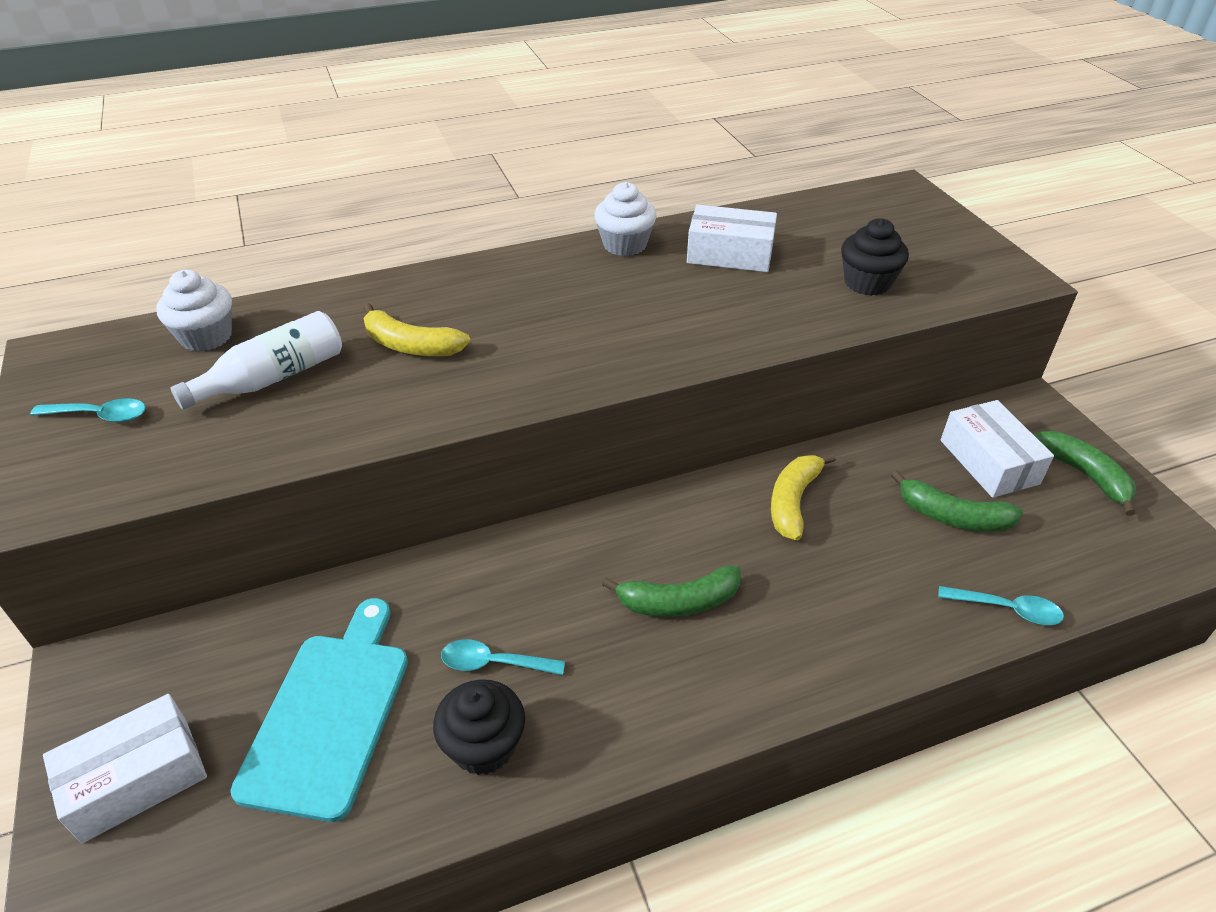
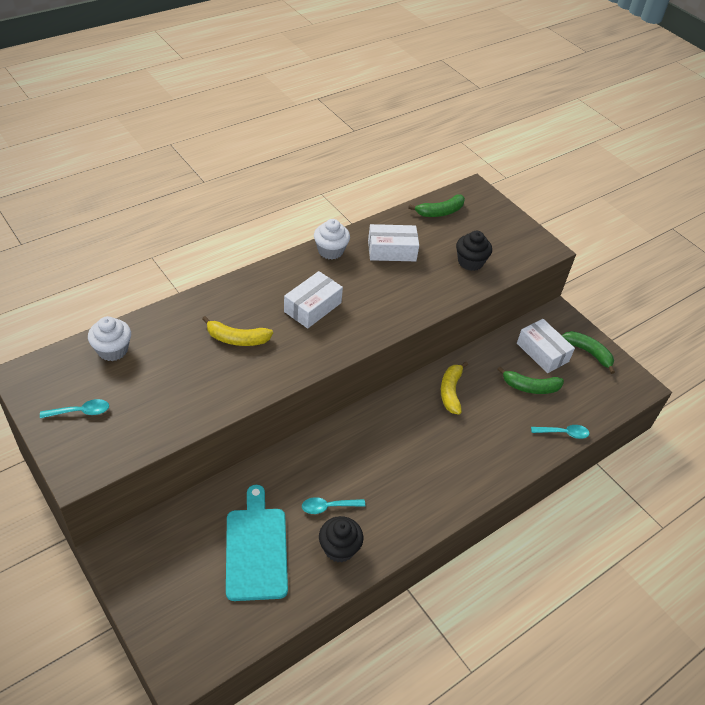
camera: 20 degrees left, 5 degrees up
white box [43,694,207,843] -> white box moved to [284,271,343,329]
white bottle [171,311,342,410] -> none
green banana [602,566,741,617] -> green banana moved to [408,194,465,217]

